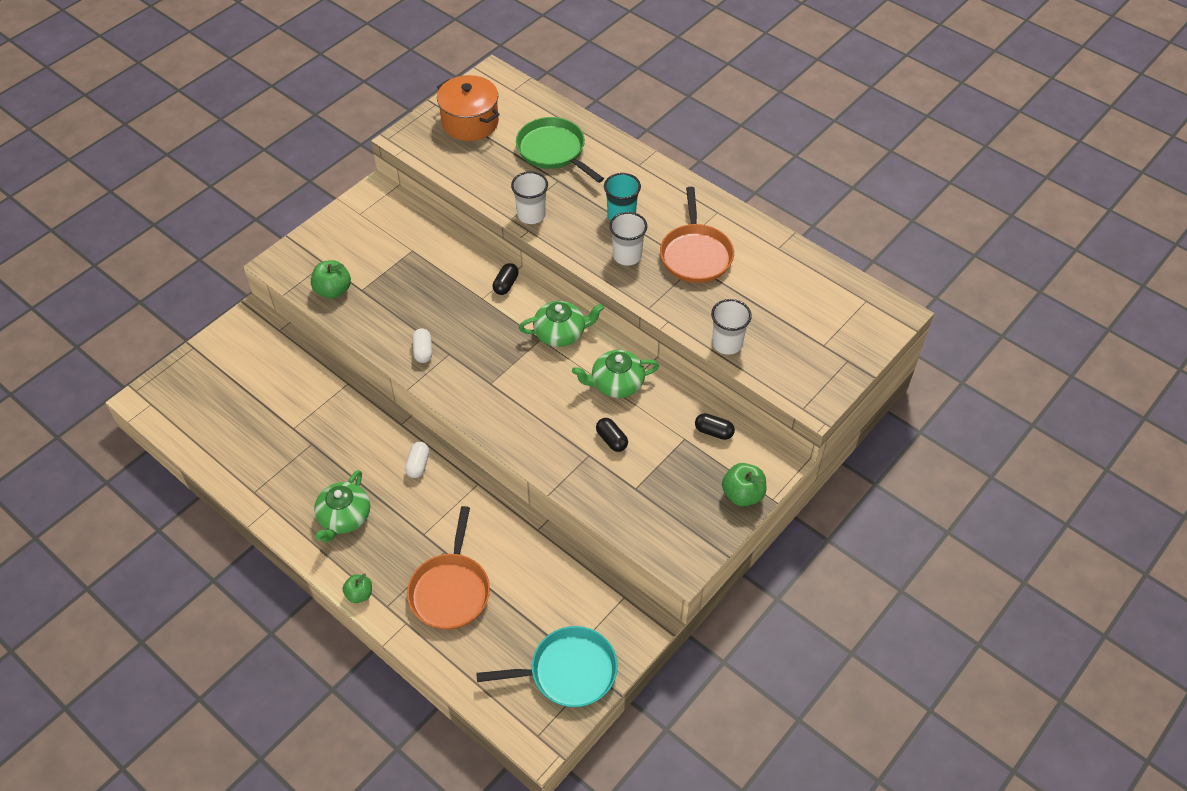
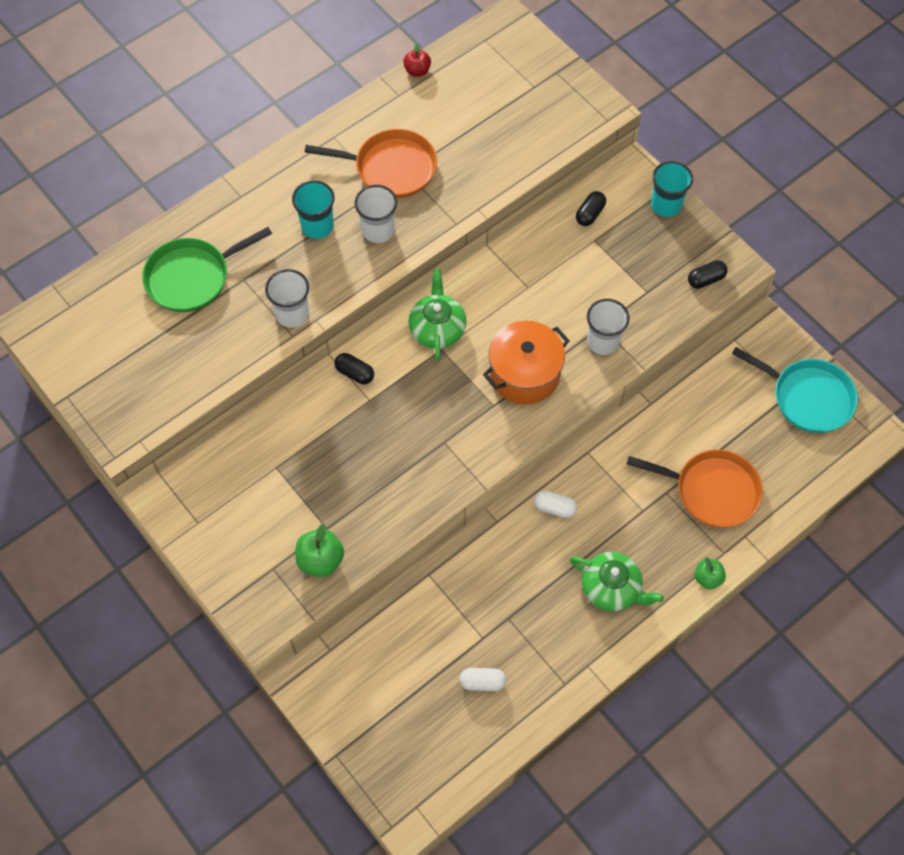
camera: 80 degrees left, 10 degrees up
white capsule [412,328,432,363] -> white capsule moved to [460,668,506,691]
orange pot [437,75,500,141] -> orange pot moved to [483,321,569,405]
turquoise pan [476,626,618,707] -> turquoise pan turned 120 degrees clockwise [732,347,858,433]
green teapot [572,350,659,398] -> none
black capsule [596,418,628,452] -> black capsule moved to [688,260,728,289]
white cup [711,299,752,355] -> white cup moved to [587,299,629,355]
green apple [722,463,766,506] -> turquoise cup [651,161,693,217]
none -> red apple [403,43,431,76]

